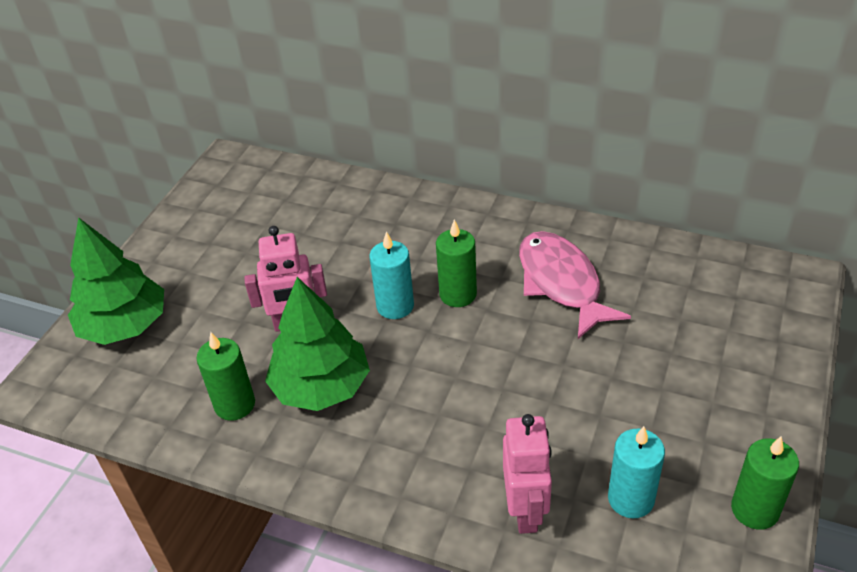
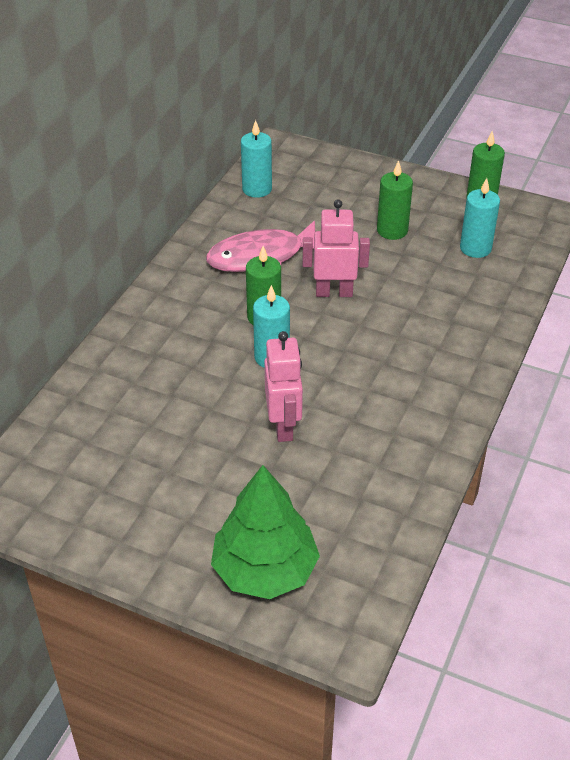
camera: 90 degrees left, 0 degrees up
green candle [196,332,255,421] -> green candle moved to [377,160,413,240]
green tree [265,277,370,411] -> none
pink robot [503,414,552,534] -> pink robot moved to [303,199,370,297]
none -> turquoise candle [241,120,272,198]

